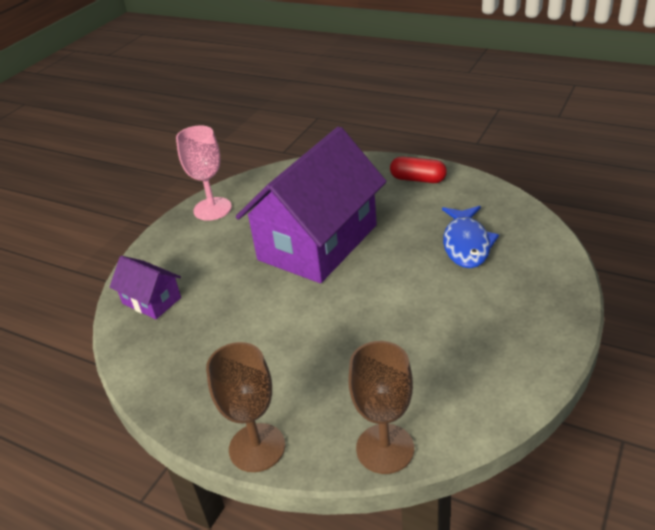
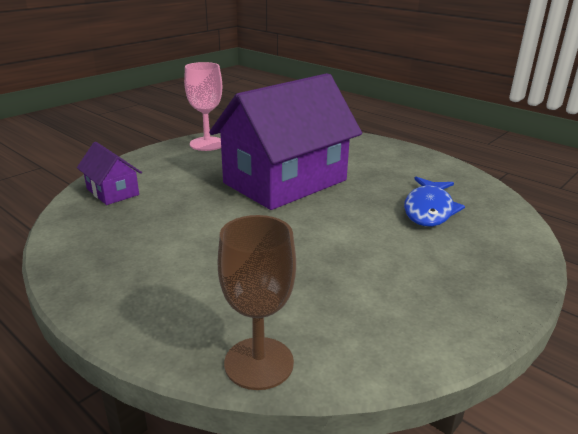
camera: 10 degrees right, 10 degrees down
brown goblet [206,342,285,472] -> none
red capsule [390,157,447,183] -> none

